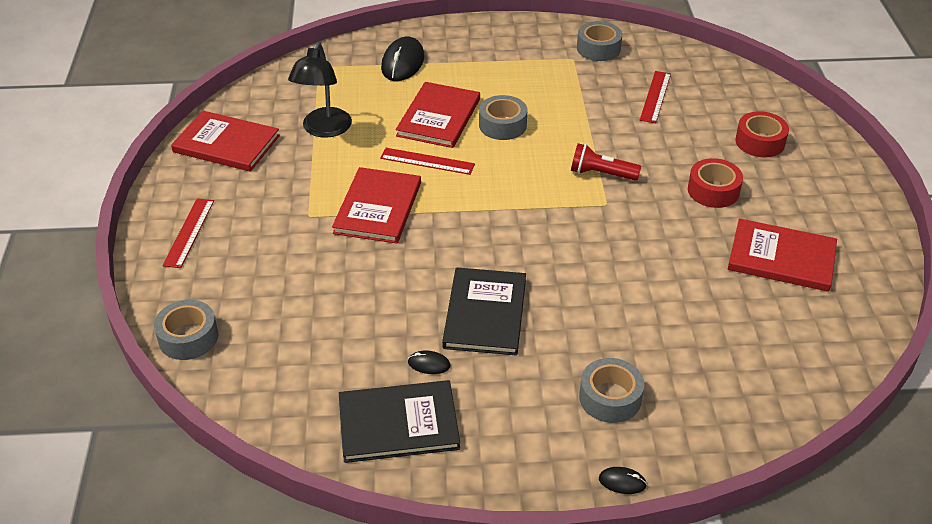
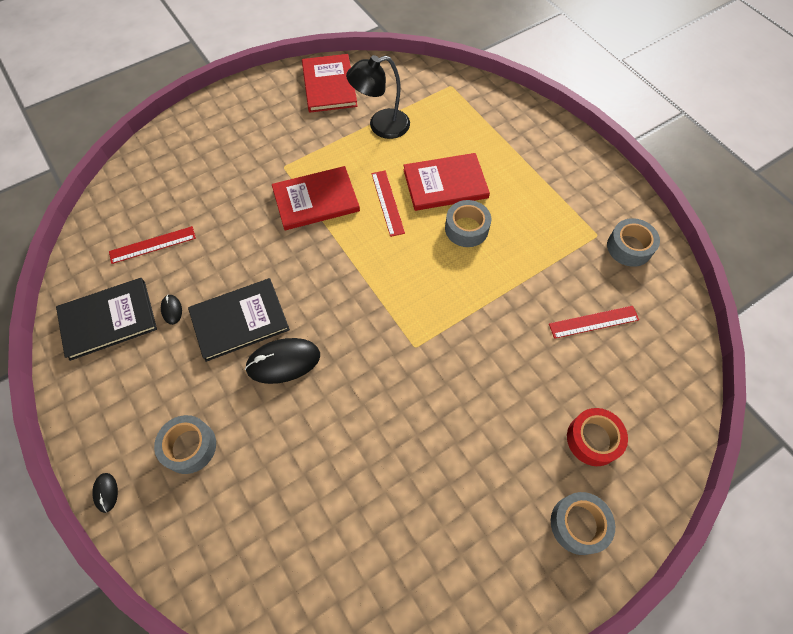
camera: 60 degrees right, 20 degrees up
grey tape [154,300,218,360] -> grey tape moved to [551,492,615,555]
red ruler [162,198,214,268] -> red ruler moved to [109,226,196,264]
black book [339,380,460,463] -> black book turned 75 degrees counterclockwise [56,278,157,361]
black mouse [381,37,424,81] -> black mouse moved to [245,338,320,384]
red flashlight [571,143,641,181] -> none
red tape [688,158,743,208] -> none
red book [728,218,837,292] -> none

